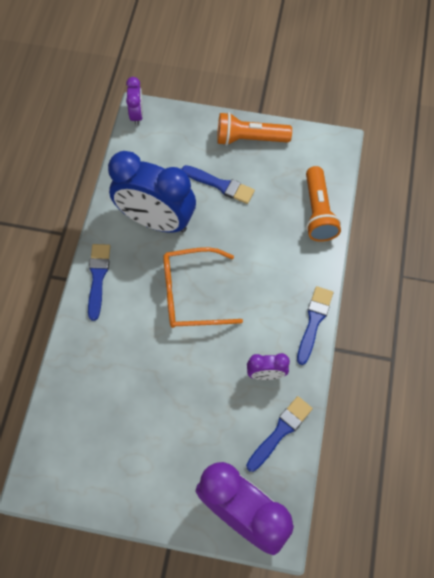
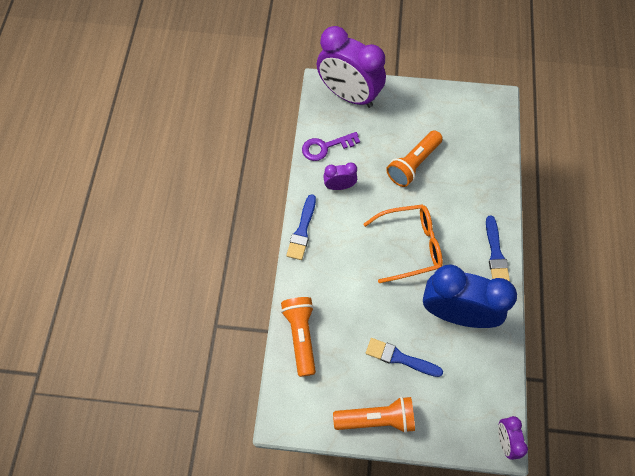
camera: 175 degrees right, 0 degrees up
blue brush [246,396,313,472] -> purple key [302,132,360,161]
none -> orange flashlight [386,130,443,187]

